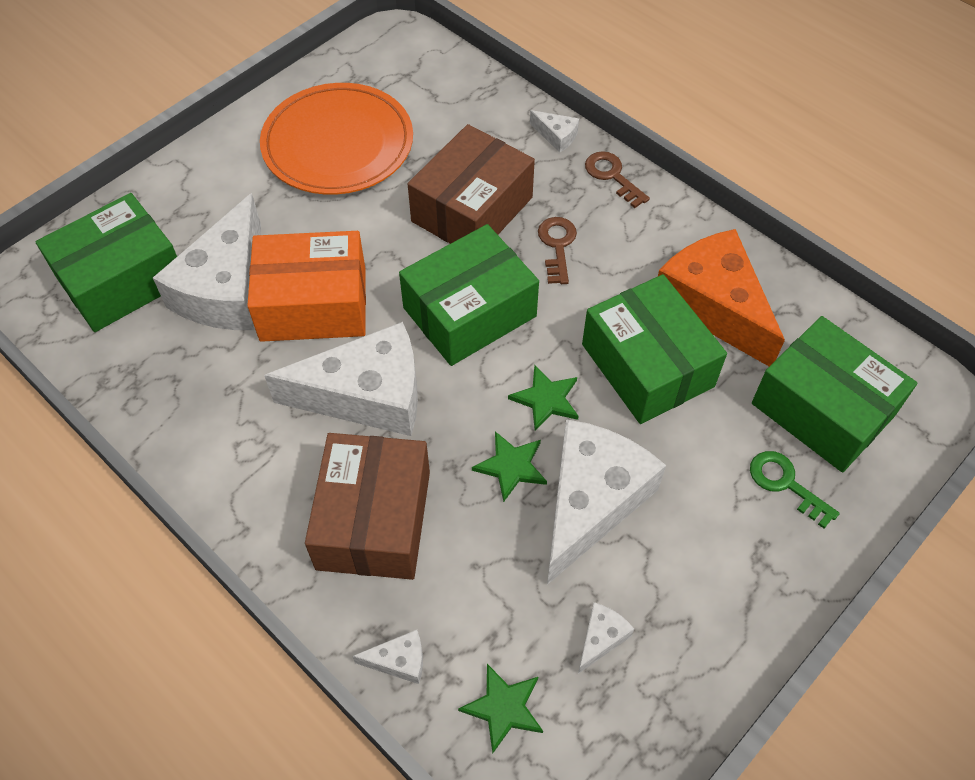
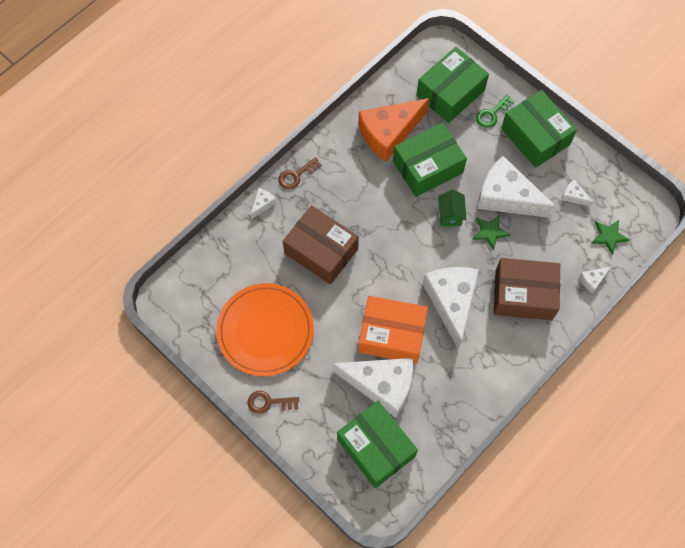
camera: 90 degrees left, 10 degrees up
orange box [247,231,366,342] -> orange box turned 75 degrees counterclockwise [358,296,428,364]
white cheese [353,630,423,684] -> white cheese turned 120 degrees counterclockwise [579,266,611,294]
green box [399,224,539,366] -> green box moved to [501,90,577,168]
green star [508,365,579,431] -> green house [438,190,467,227]
brown key [538,217,577,284] -> brown key moved to [247,391,299,414]

